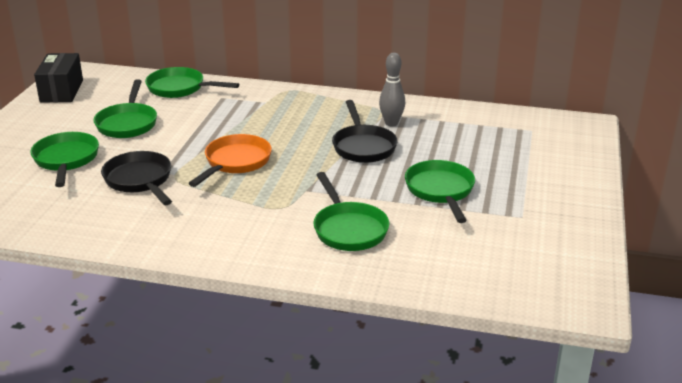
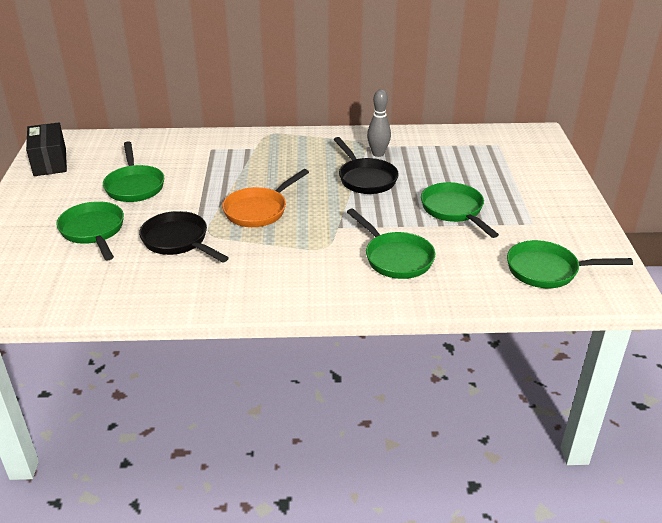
camera: 15 degrees left, 5 degrees up
green pan [145,67,239,98] -> green pan moved to [507,240,633,288]
orange pan [188,134,272,187] -> orange pan turned 150 degrees counterclockwise [222,169,309,227]

